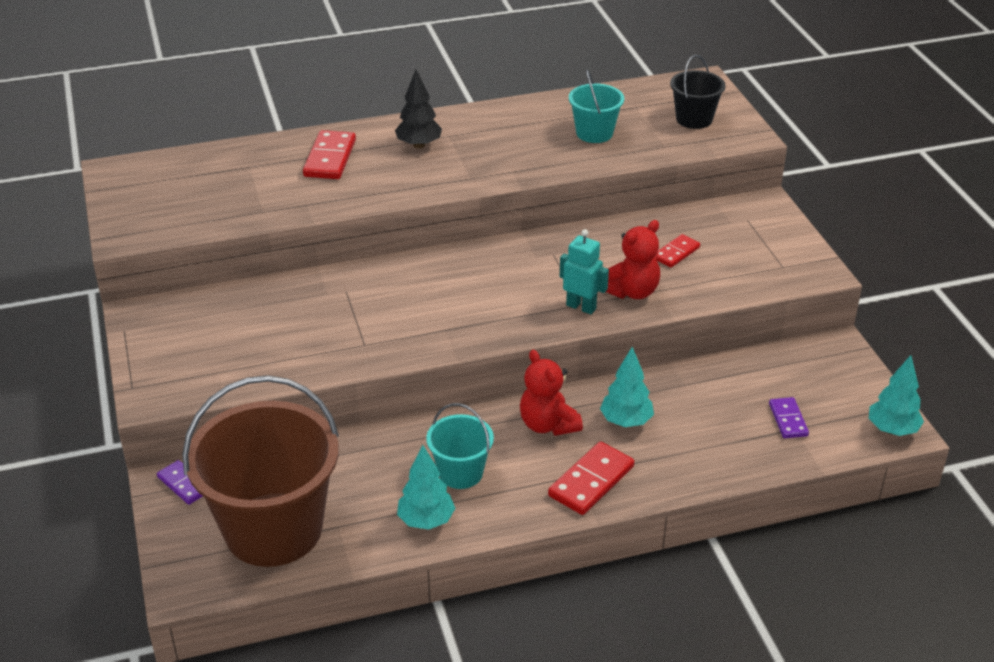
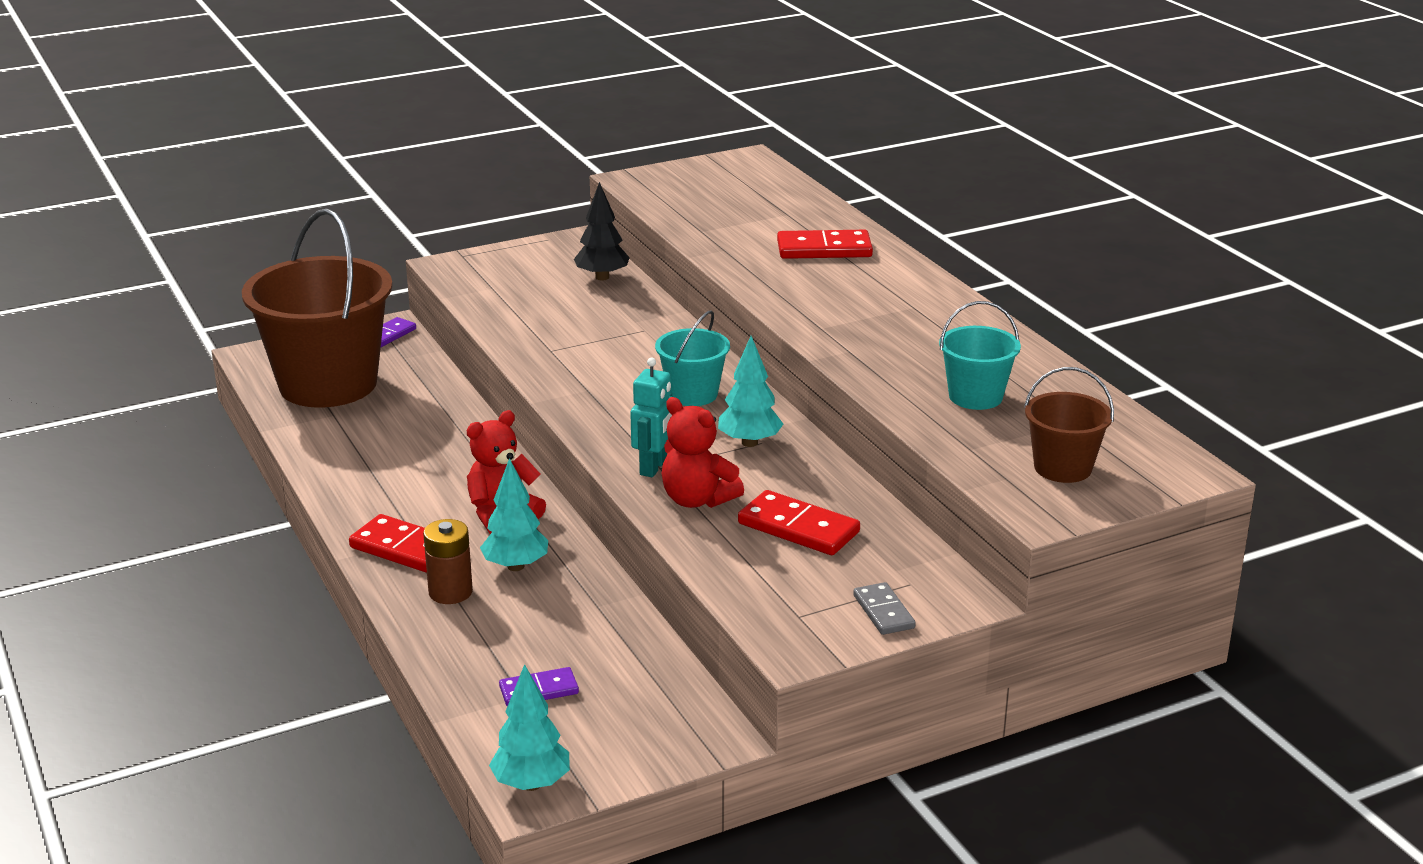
camera: 80 degrees right, 10 degrees down
black tree [395,69,442,149] -> black tree moved to [574,182,630,280]
turquoise tree [397,445,455,530] -> turquoise tree moved to [718,336,783,447]
turquoise bucket [426,403,494,489] -> turquoise bucket moved to [655,311,730,406]
red domino [656,234,700,268] -> red domino [738,490,860,555], size x1.61
black bucket [670,55,726,129] -> brown bucket [1024,367,1114,483]
none -> brown battery [423,519,473,604]
none -> grey domino [853,582,916,635]

